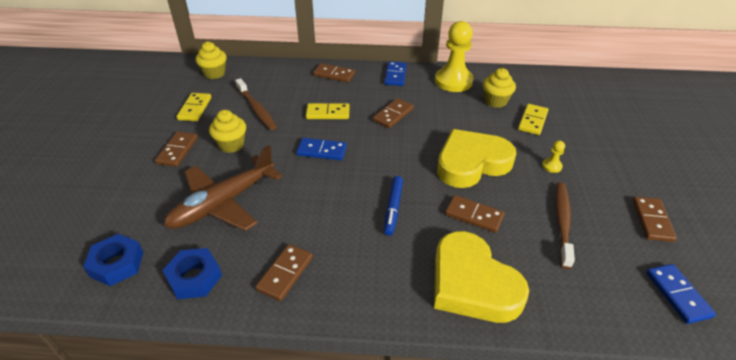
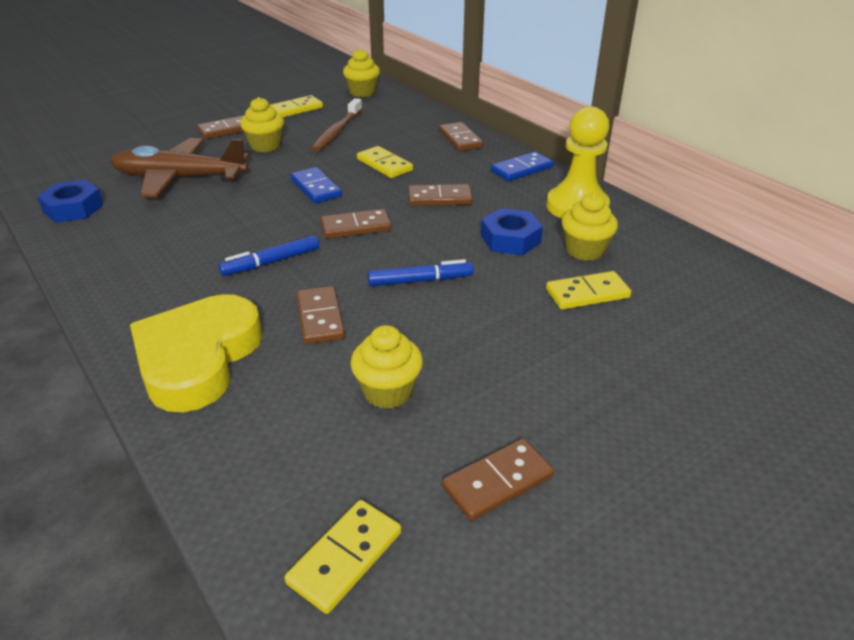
camera: 50 degrees right, 5 degrees down
blue nut [83,234,143,286] -> blue nut moved to [481,208,543,255]
brown domino [255,244,313,301] -> brown domino moved to [321,209,391,239]
yellow heart [437,129,516,188] -> blue marker [368,259,474,286]
yellow pawn [542,140,565,173] -> none
brown toothbrush [555,182,575,269] -> yellow cupcake [351,325,423,409]
blue domino [646,264,716,324] -> yellow domino [284,500,401,614]

